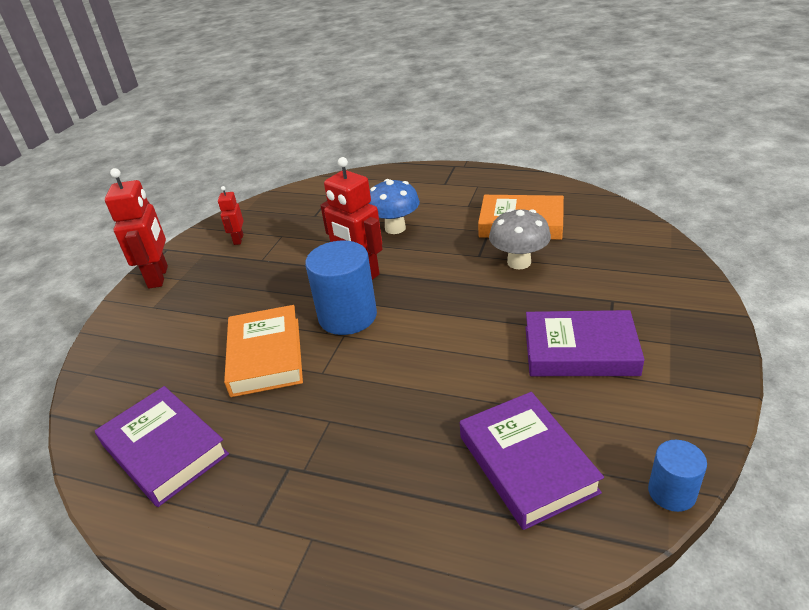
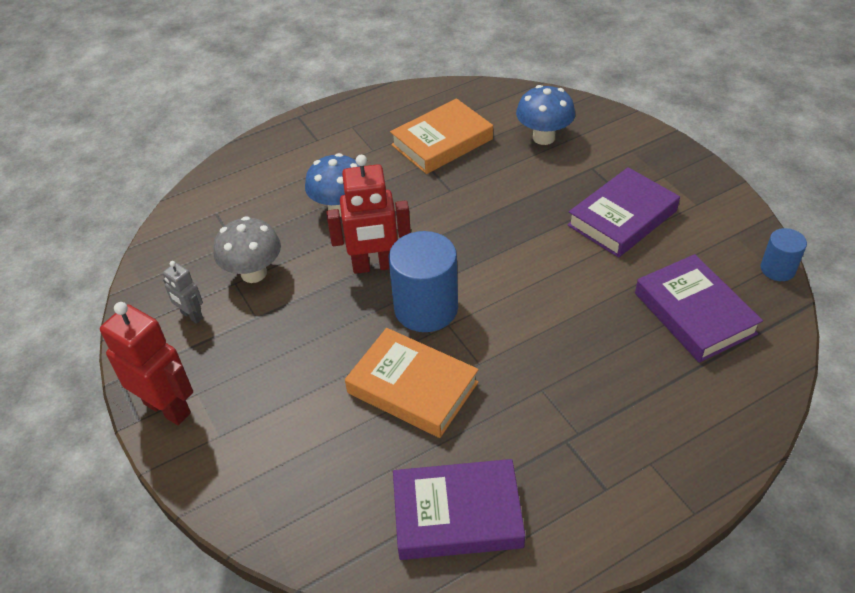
camera: 50 degrees left, 10 degrees up
red robot [218,186,244,245] -> grey robot [163,261,203,324]
purple book [460,392,604,530] -> purple book turned 45 degrees clockwise [635,254,763,363]
grey mushroom [489,209,551,269] -> grey mushroom moved to [214,216,281,283]
none -> blue mushroom [516,85,575,145]

